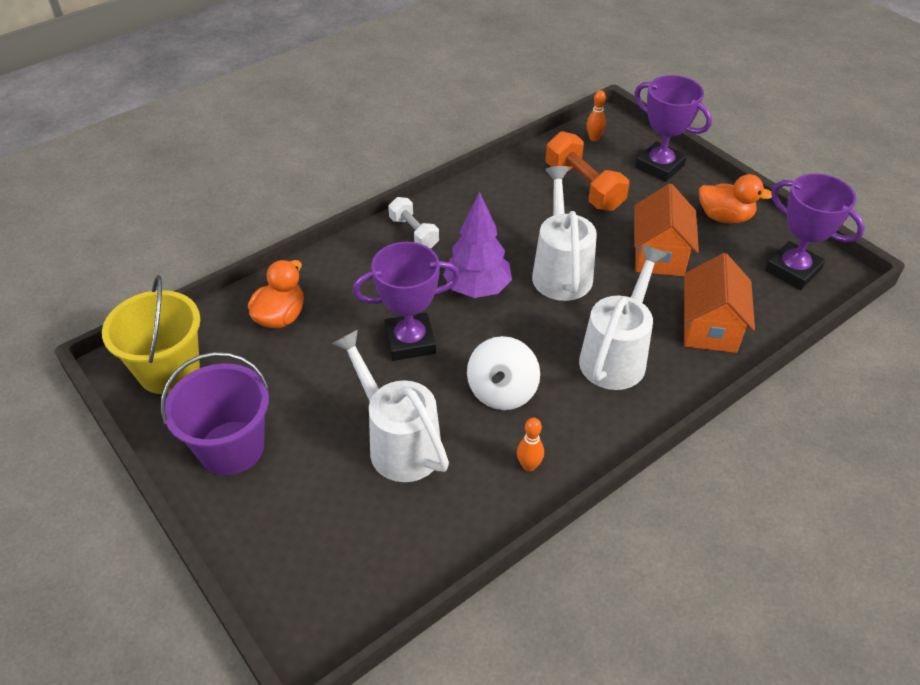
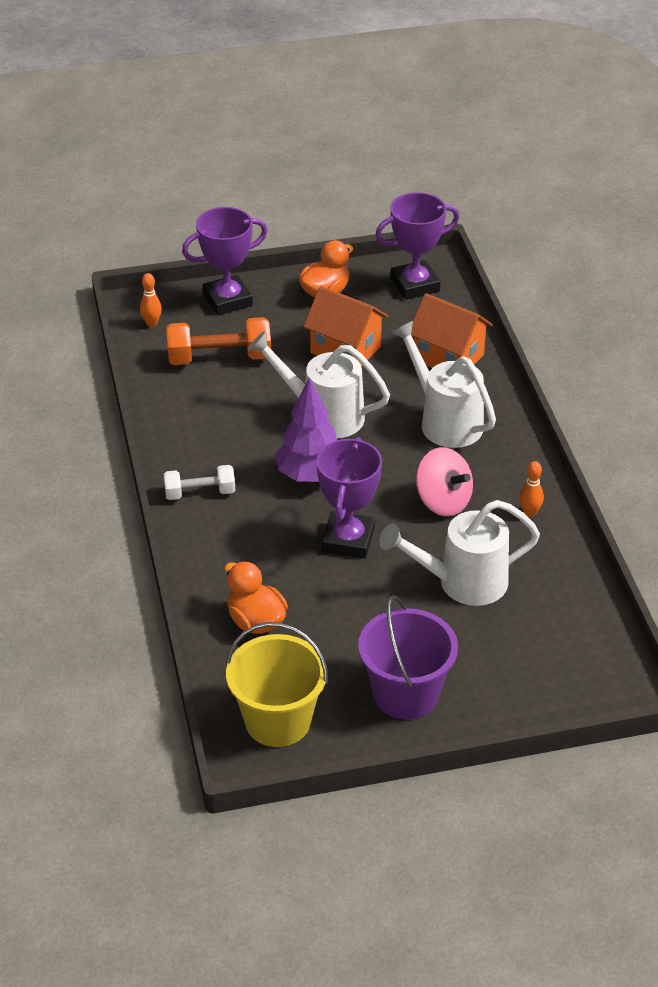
camera: 65 degrees left, 5 degrees down
white spinning top [467,336,540,410] -> pink spinning top [416,447,473,516]

